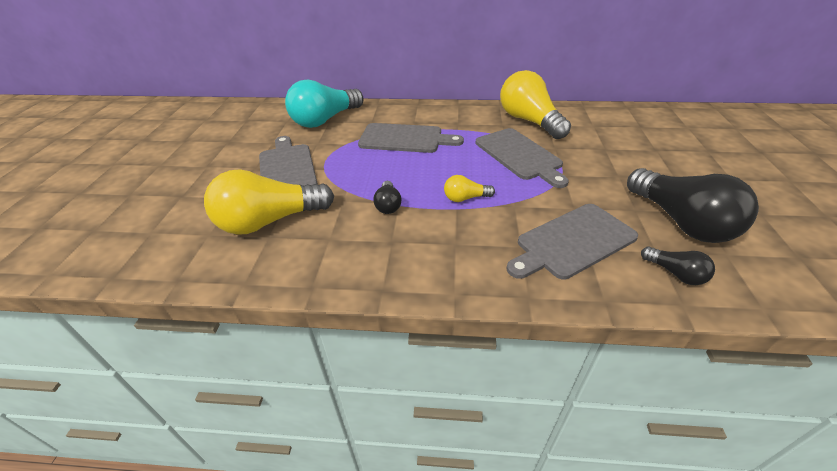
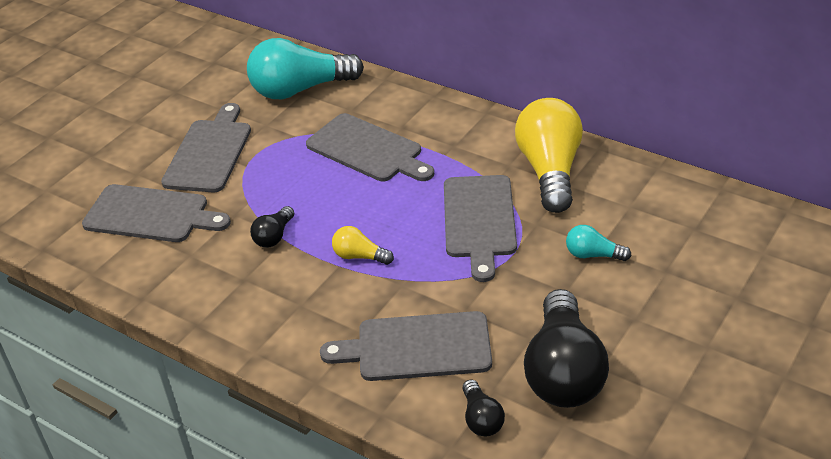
camera: 30 degrees right, 0 degrees up
yellow light bulb [204,169,334,235] -> grey cutting board [82,184,231,242]
none -> turquoise light bulb [566,225,631,261]

